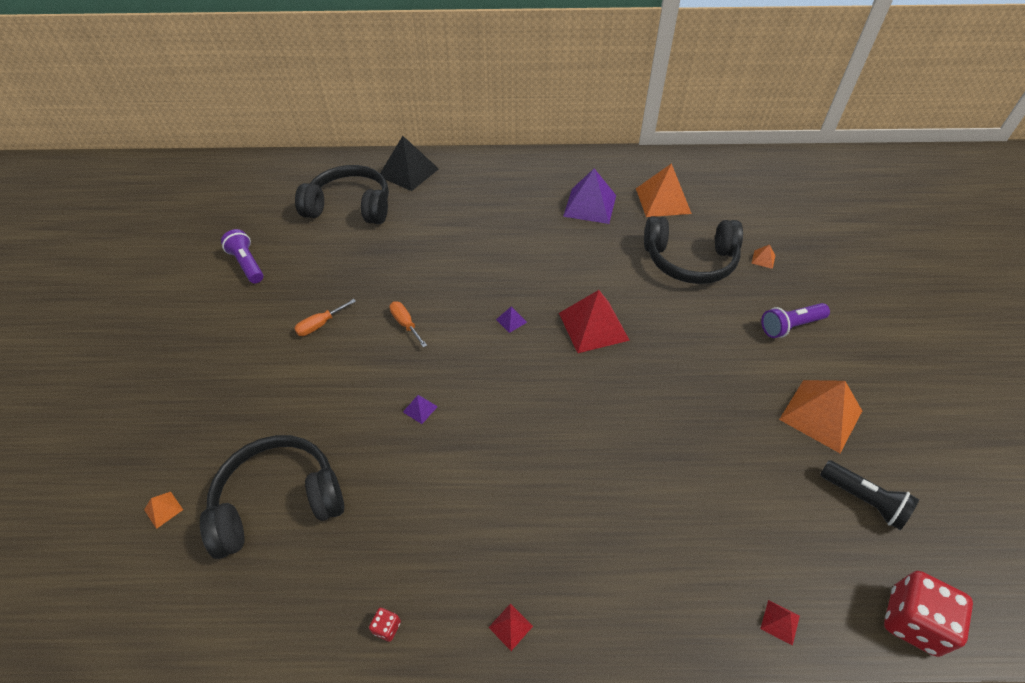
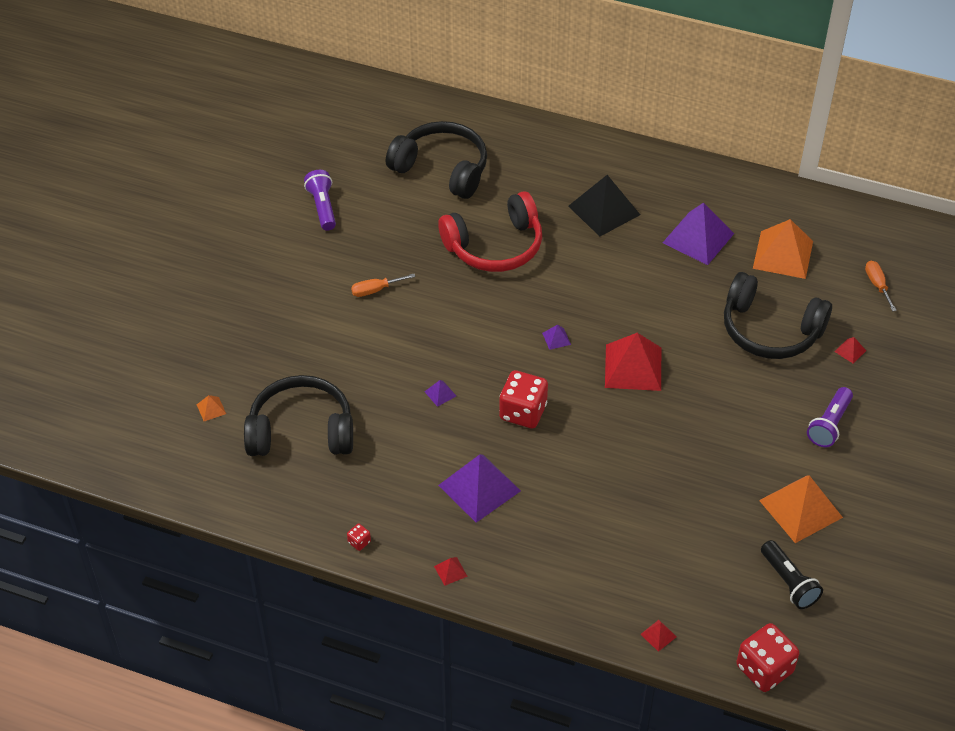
camera: 20 degrees right, 0 degrees up
black pyramid [380,136,439,191] -> black pyramid moved to [568,175,640,236]
orange screwdriver [389,301,427,347] -> orange screwdriver moved to [865,260,897,311]
orange pyramid [752,245,775,269] -> red pyramid [834,337,866,364]
purple flashlight [761,303,830,338] -> purple flashlight turned 60 degrees counterclockwise [807,387,853,447]
none -> red headphones [438,191,542,272]
none -> purple pyramid [438,454,521,523]
none -> red dice [499,370,548,428]

